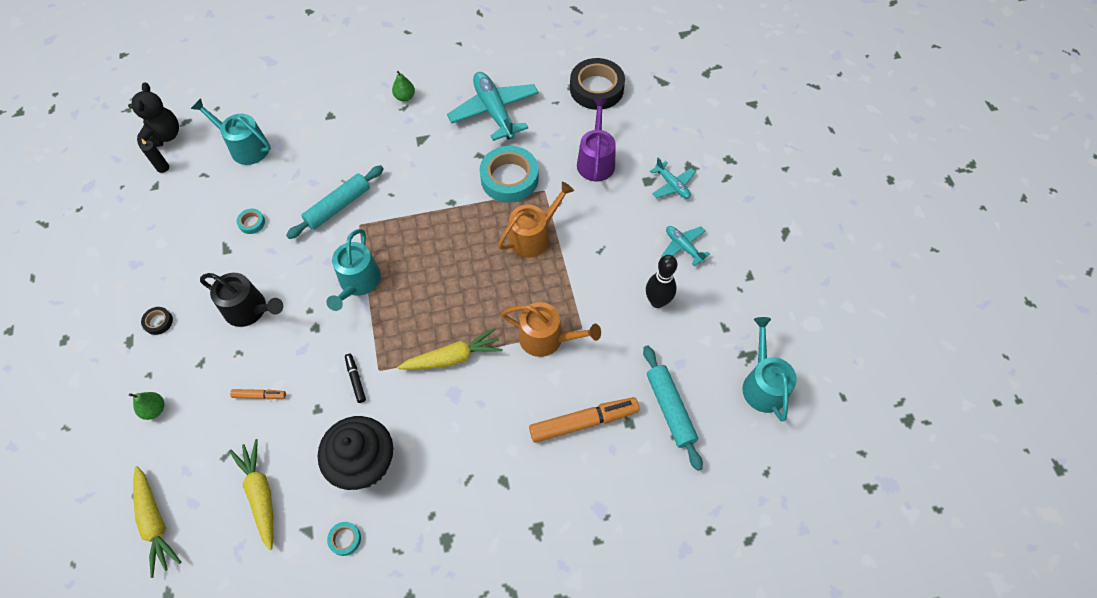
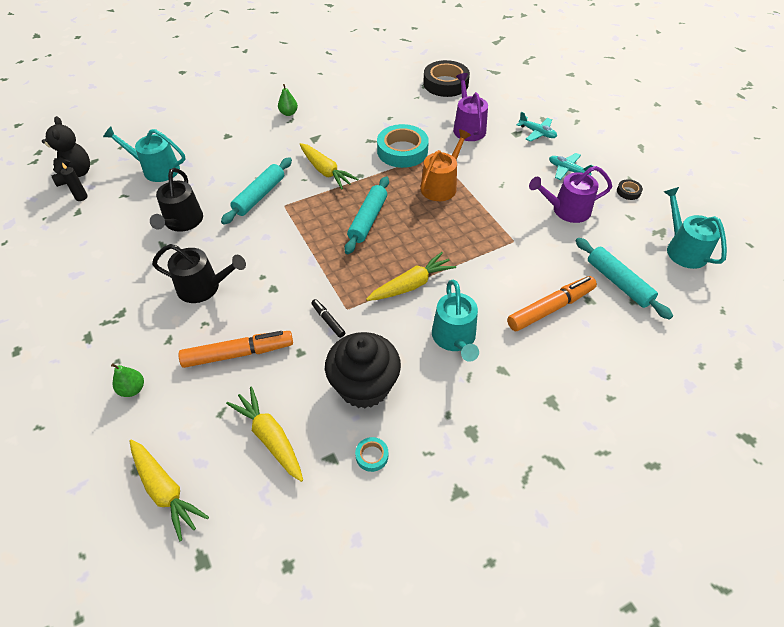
camera: 15 degrees left, 10 degrees down
black tape [141,307,173,335] -> black tape moved to [617,179,643,200]
orange marker [230,389,286,399] -> orange marker [178,331,293,368], size x2.03
turquoise tape [237,209,265,234] -> black watering can [150,168,203,232]
turquoise watering can [326,229,381,311] -> turquoise watering can moved to [432,280,479,362]
turquoise plane [447,72,539,141] -> none
orange watering can [501,302,601,357] -> none
black bowling pin [646,255,677,308] -> purple watering can [529,166,612,223]
none -> yellow carrot [300,143,359,189]
none -> turquoise rolling pin [344,176,389,254]

